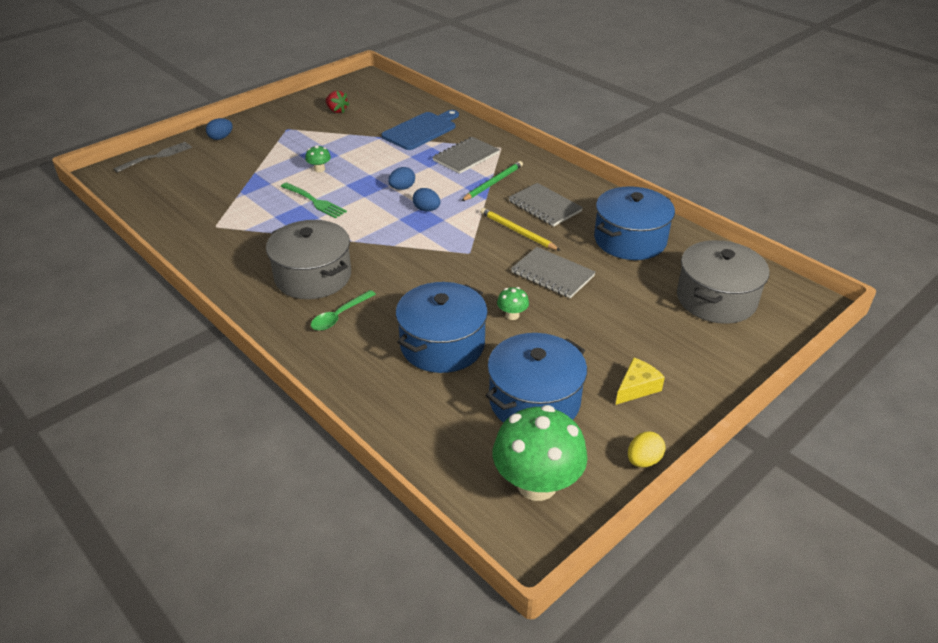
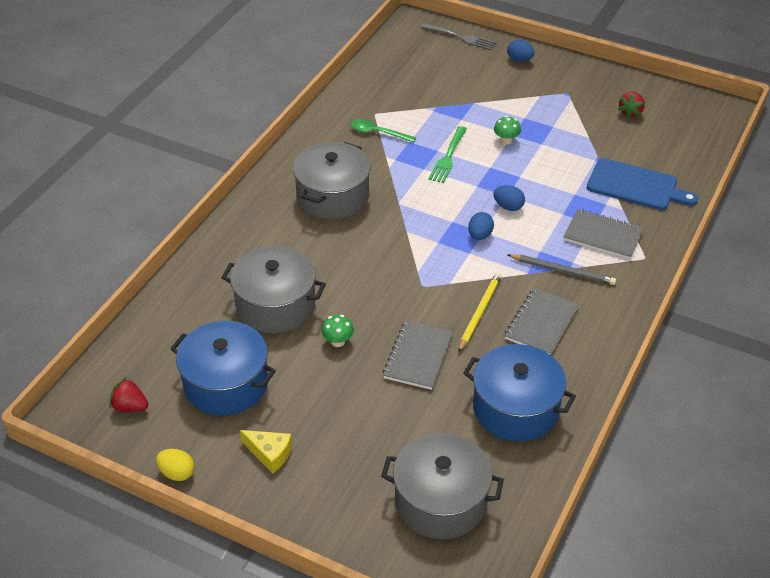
camera: 70 degrees right, 5 degrees up
green spoon [311,290,376,331] -> green spoon moved to [350,119,416,143]
blue pot [396,282,488,373] -> grey pot [221,246,326,333]
green pencil [461,161,523,201] -> grey pencil [507,254,616,285]
green mushroom [493,405,587,501] -> red strawberry [109,378,148,412]

